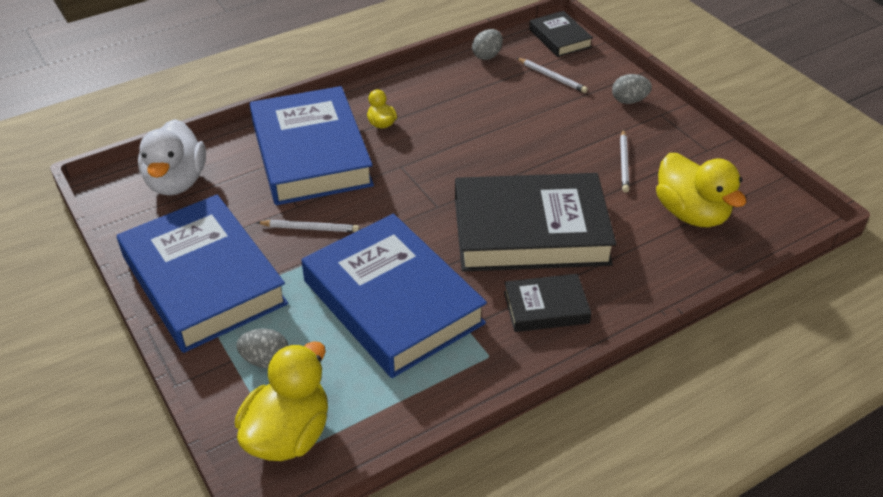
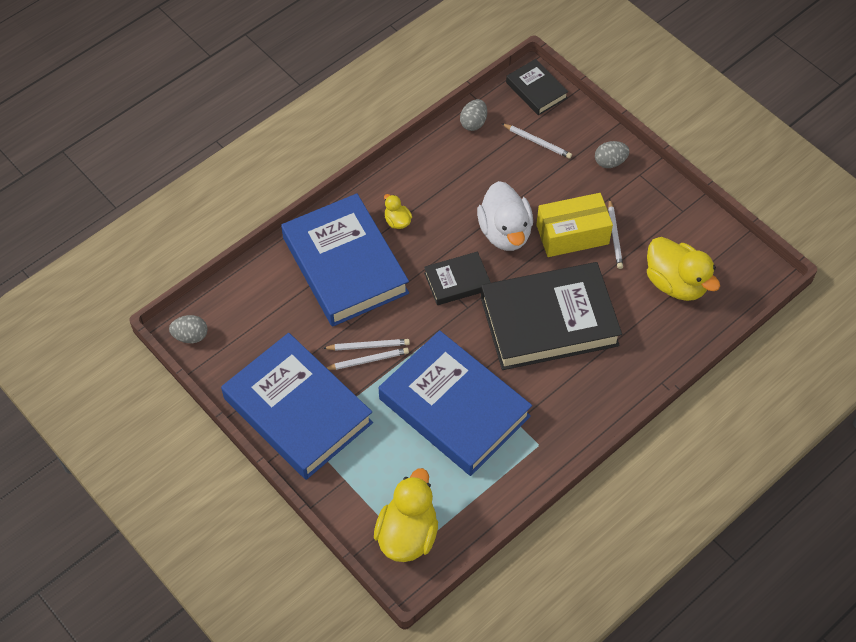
camera: 10 degrees left, 15 degrees up
white duck [138,119,206,196] -> white duck moved to [477,181,533,251]
grey egg [237,329,288,368] -> grey egg moved to [169,315,208,343]
black book [504,274,591,332] -> black book moved to [424,252,491,305]
none -> white pencil [326,348,409,370]
none -> yellow box [536,193,613,257]

